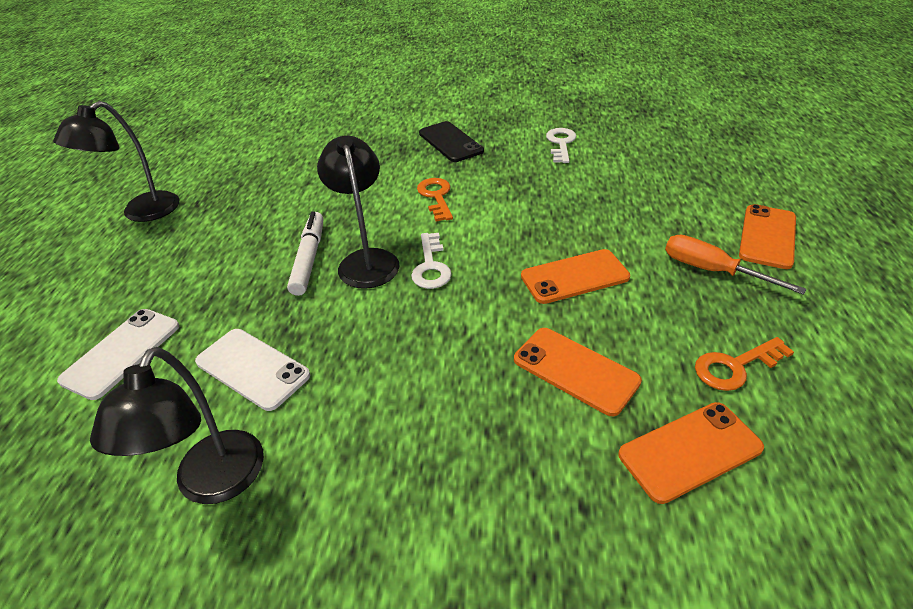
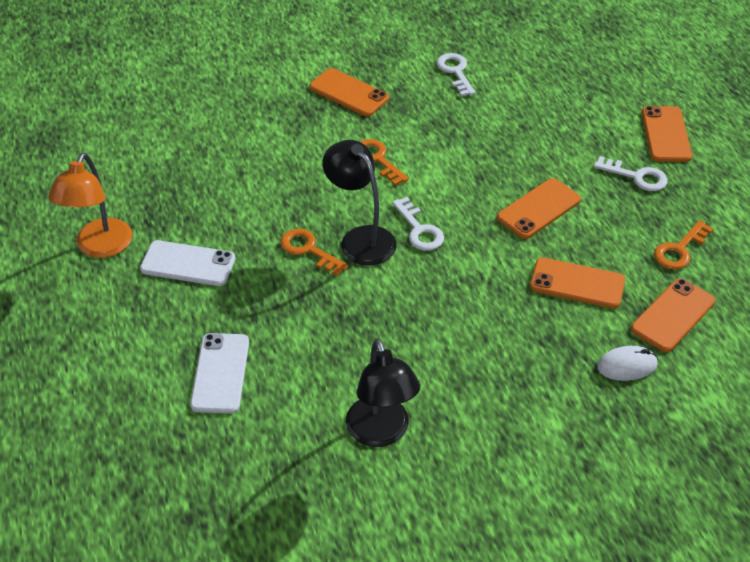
camera: 25 degrees left, 5 degrees up
black lamp [53,101,179,222] -> orange lamp [48,153,132,258]
white phone [195,329,310,411] -> white phone moved to [140,240,235,286]
white marker [287,212,323,296] -> orange key [280,228,348,276]
black phone [419,121,484,162] -> orange phone [309,68,389,116]
orange screwdriver [665,235,806,295] -> white key [594,156,668,191]
none -> white mouse [597,346,658,381]

